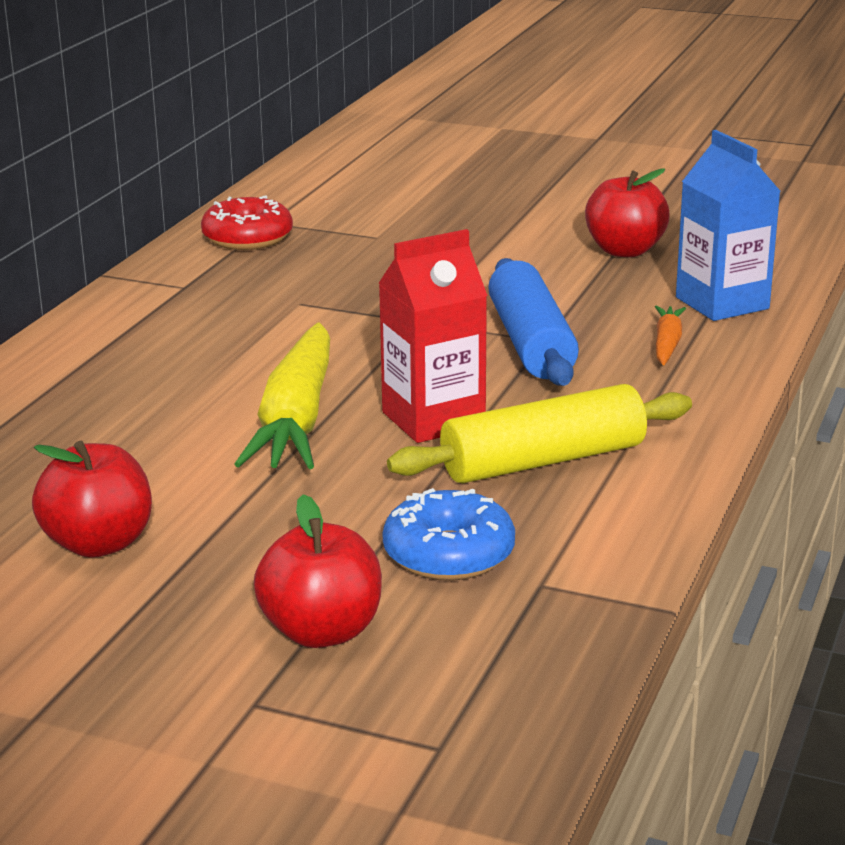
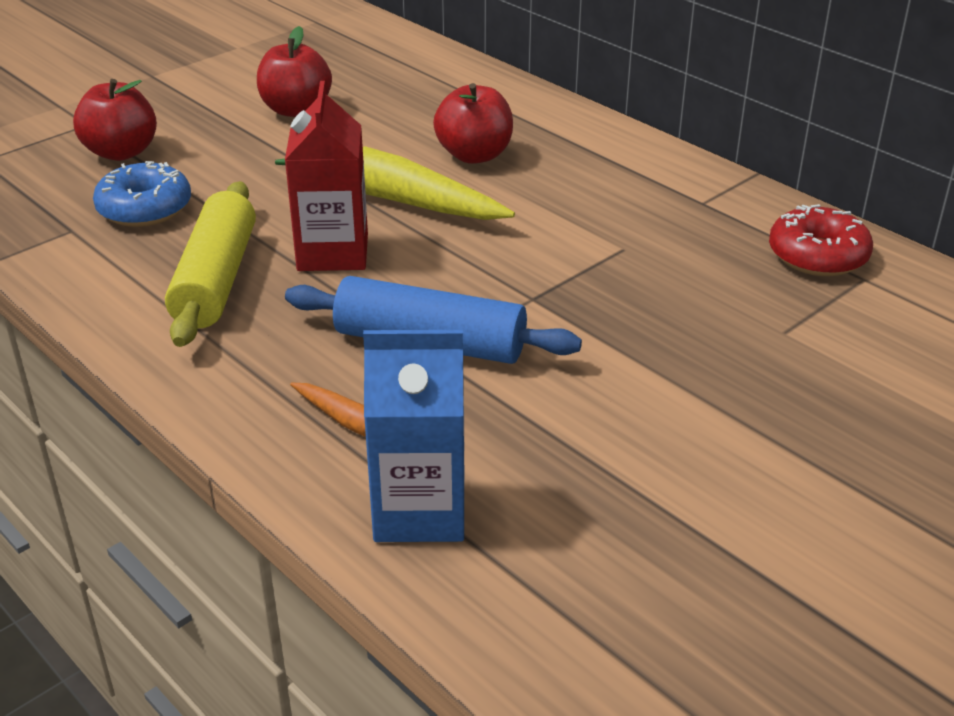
camera: 115 degrees right, 10 degrees up
red apple [585,169,670,257] -> red apple moved to [433,83,513,164]

